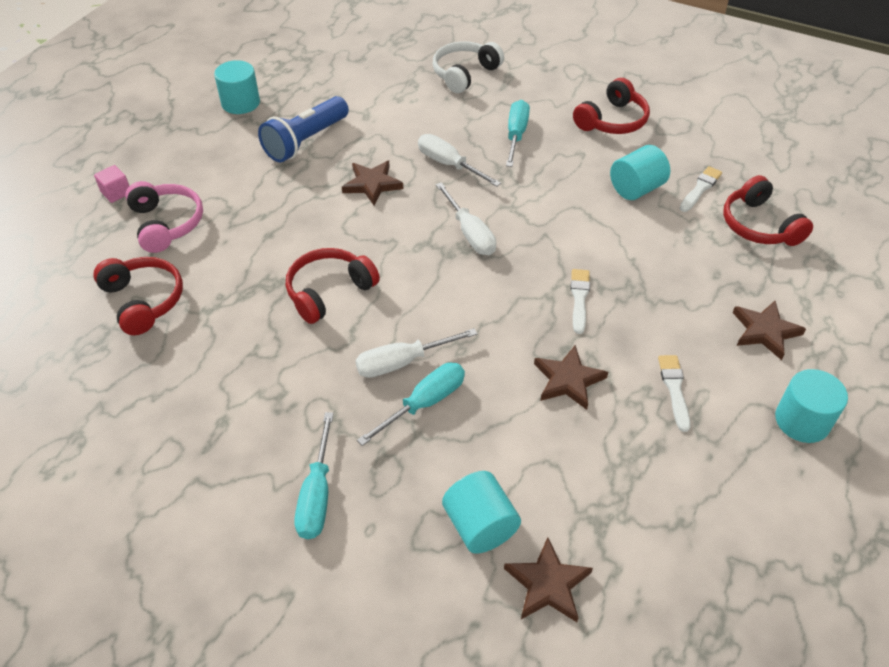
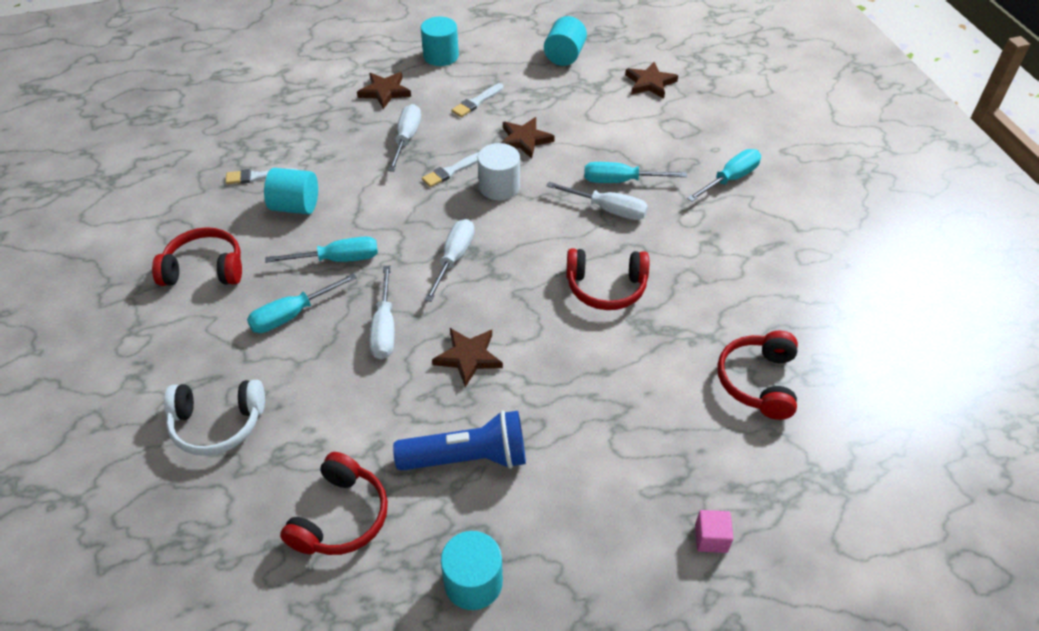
camera: 135 degrees left, 0 degrees up
pink headphones [125,181,203,253] -> none
turquoise cylinder [442,471,521,554] -> turquoise cylinder moved to [544,16,587,66]
red headphones [723,175,813,246] -> red headphones moved to [280,452,388,555]
none -> turquoise screwdriver [265,237,378,263]
none -> white screwdriver [388,104,421,172]
none -> white cylinder [477,143,520,200]

